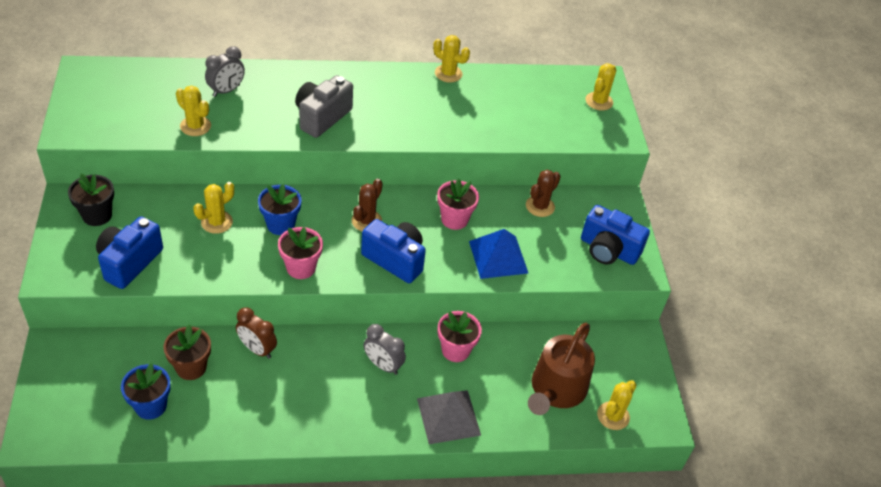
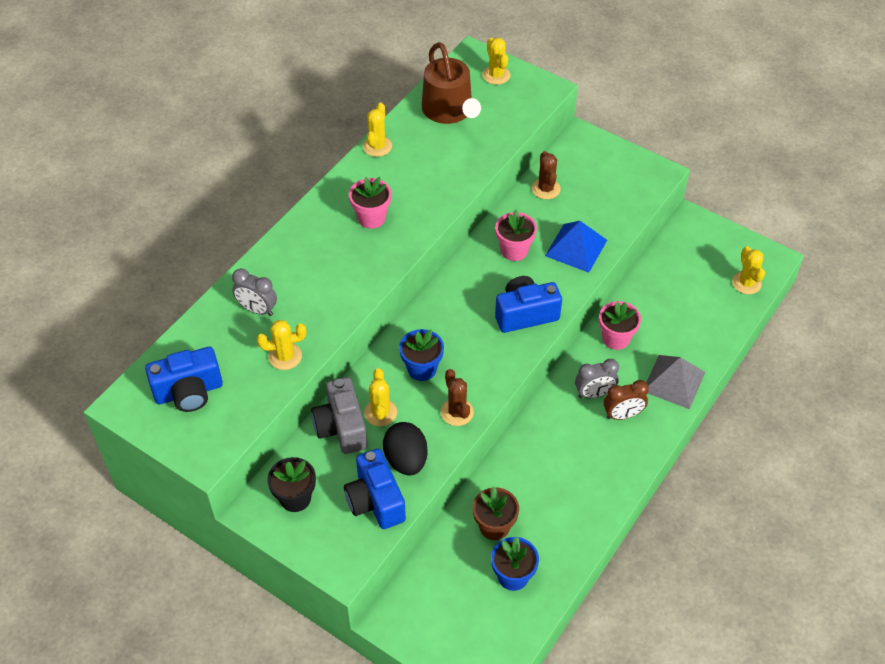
camera: 45 degrees left, 5 degrees up
grey clock [205,46,245,97] -> grey clock turned 120 degrees clockwise [232,268,277,316]
brown clock [236,307,277,359] -> brown clock moved to [604,380,649,420]
pink flower pot [278,227,323,279] -> pink flower pot moved to [349,177,392,229]
grey camera [295,75,353,138] -> grey camera moved to [311,377,367,454]
brown cactus [352,178,383,231] -> brown cactus moved to [441,369,474,426]
yellow cactus [433,35,470,83] -> yellow cactus turned 60 degrees counterclockwise [363,102,392,157]
brown watering can [528,323,595,415] -> brown watering can moved to [422,42,481,124]
blue camera [581,205,650,265] -> blue camera moved to [145,347,223,412]
none -> black egg [383,422,428,476]

